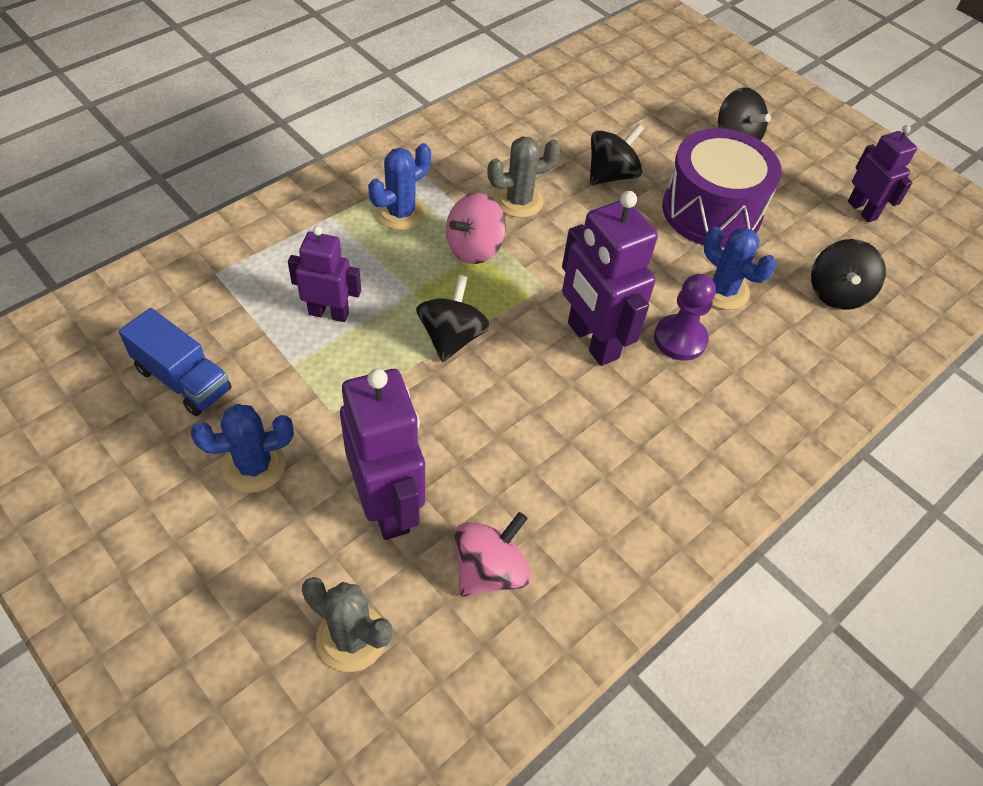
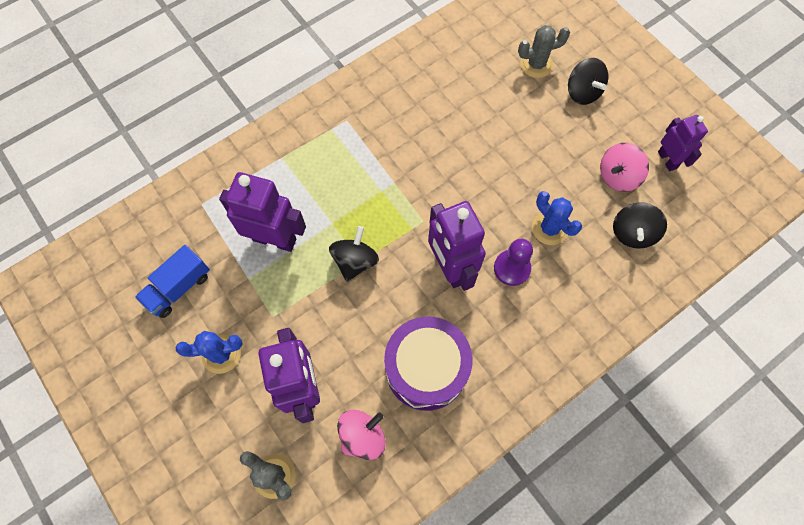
camera: 10 degrees right, 15 degrees up
blue truck [119,308,232,416] -> blue truck turned 90 degrees clockwise [135,245,210,318]
purple robot [288,226,361,322] -> purple robot [219,172,306,252], size x1.64
blue cactus [368,143,431,231] -> none
pink spinning top [446,193,506,264] -> pink spinning top moved to [600,143,649,192]
grey cactus [487,136,561,218] -> grey cactus moved to [518,25,570,78]
black spinning top [590,123,644,185] -> none
purple drum [662,128,782,248] -> purple drum moved to [384,316,473,411]

